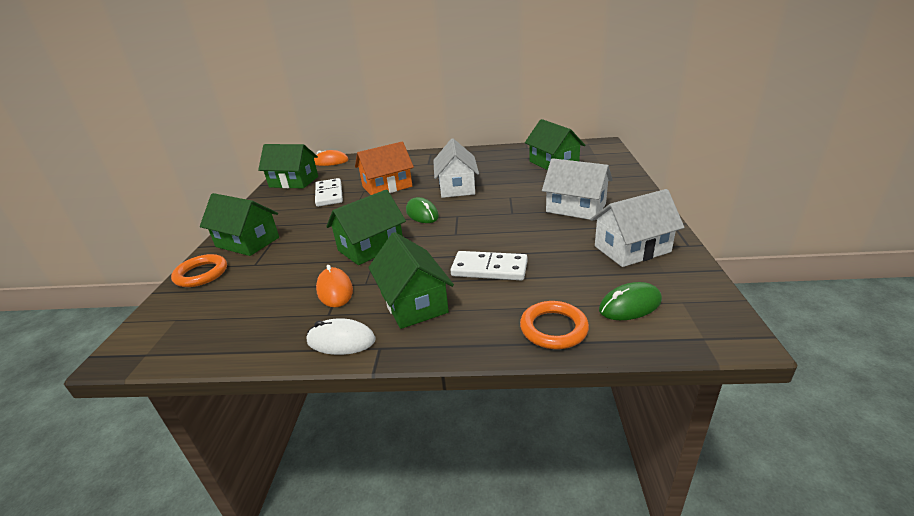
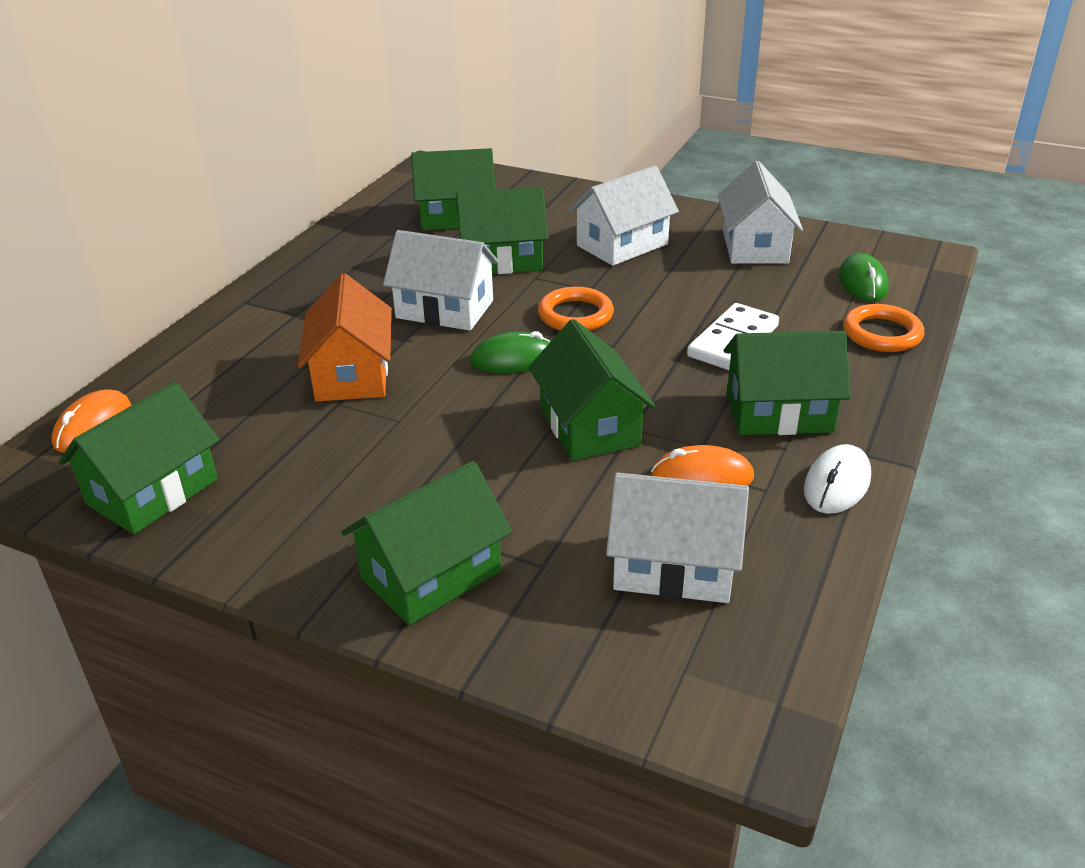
camera: 70 degrees left, 5 degrees up
orange ring [171,254,227,287] -> orange ring moved to [538,287,614,331]
white domino [315,178,343,207] -> none
none -> green house [456,187,548,274]
none -> white house [606,473,749,603]

